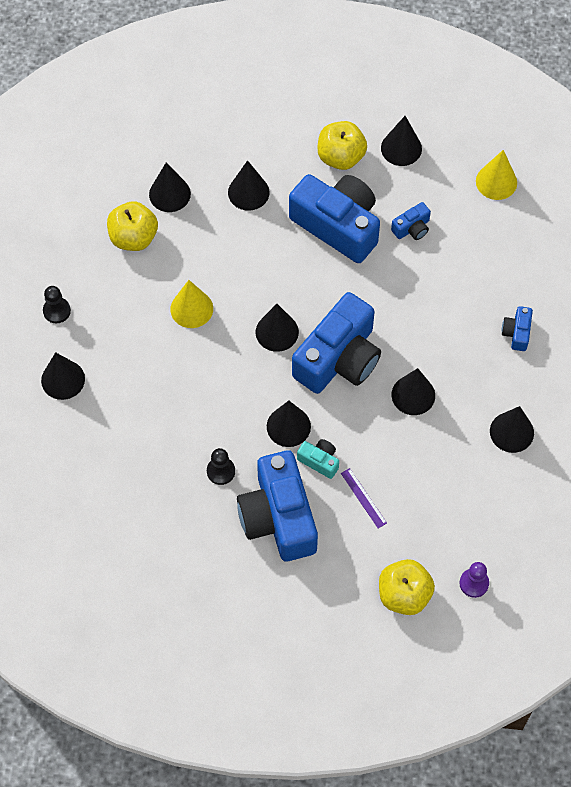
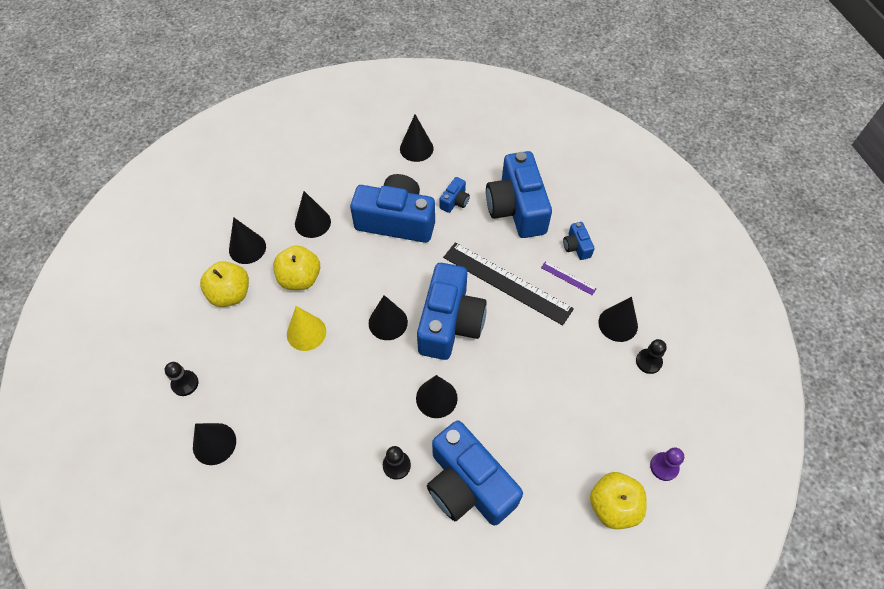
camera: 25 degrees left, 5 degrees down
turquoise camera [297,439,339,479] -> none
yellow apple [318,121,367,170] -> yellow apple moved to [273,245,320,290]
purple ruler [341,468,387,529] -> purple ruler moved to [541,261,596,295]
black cone [391,368,435,415] -> none
yellow cone [476,150,517,200] -> none
none -> black ruler [443,242,574,325]
none -> blue camera [486,151,552,238]
none -> black pawn [636,339,667,374]

